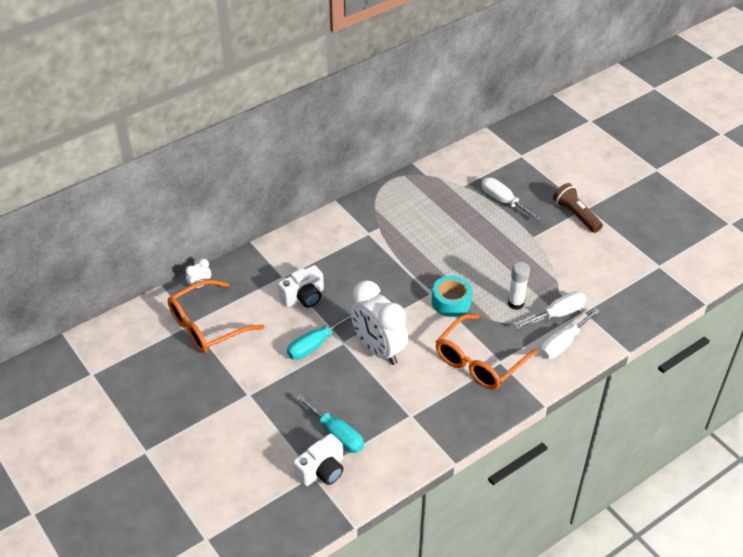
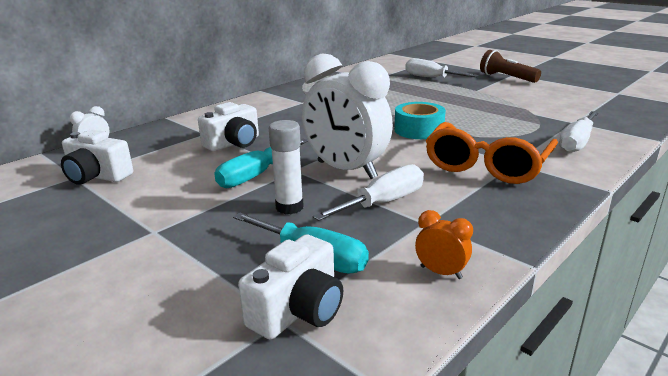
camera: 10 degrees left, 20 degrees down
orange glasses [168,279,264,353] -> white camera [61,129,133,185]
white glue stick [508,262,530,310] -> white glue stick moved to [269,120,304,214]
white screwdriver [514,291,587,329] -> white screwdriver moved to [312,164,424,221]
none -> orange clock [415,210,473,279]

